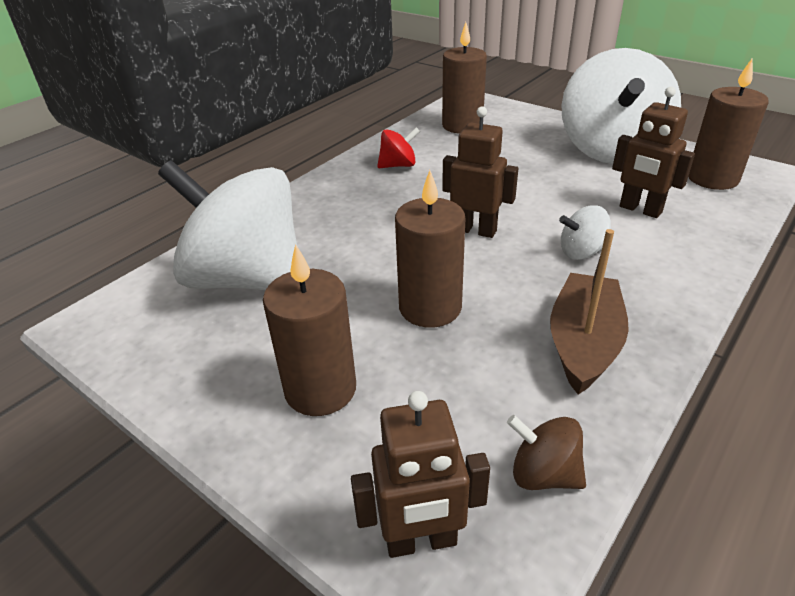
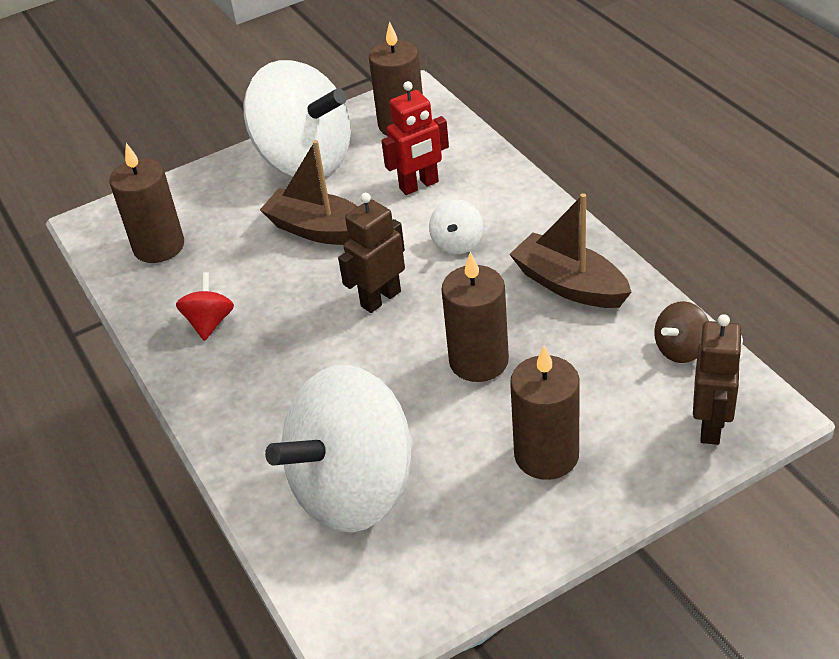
camera: 65 degrees left, 5 degrees up
brown robot [612,87,695,218] -> red robot [381,81,449,195]
none -> brown boat [260,140,358,245]

